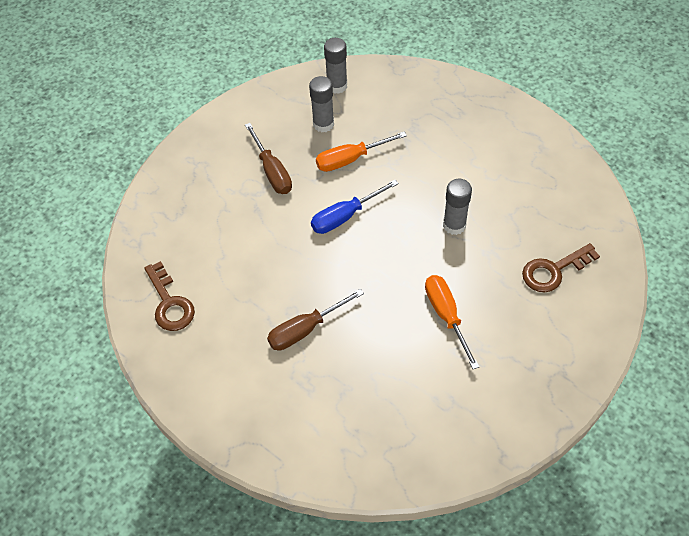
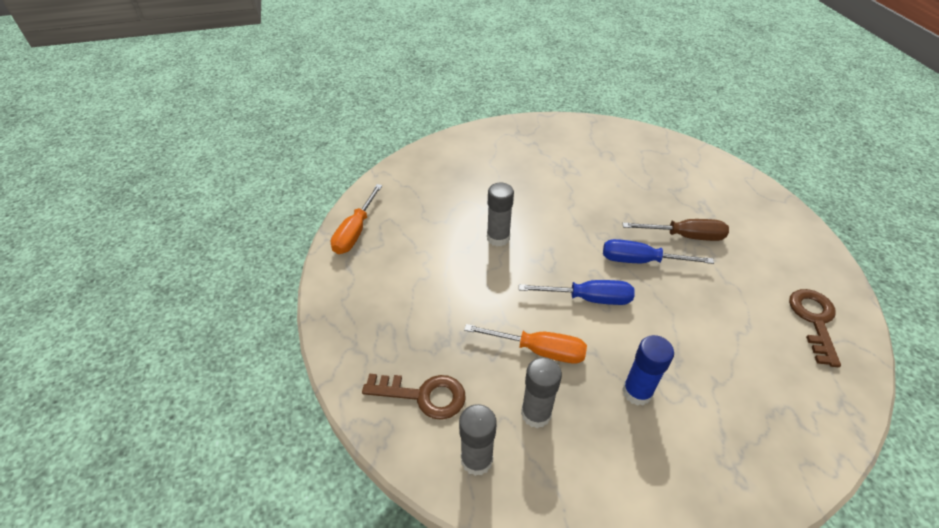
camera: 145 degrees left, 10 degrees down
brown screwdriver [245,123,292,194] -> blue glue stick [622,335,674,406]
orange screwdriver [425,275,479,369] -> orange screwdriver moved to [331,184,382,254]
brown key [522,243,600,292] -> brown key moved to [362,373,466,420]
none -> blue screwdriver [603,239,714,264]

